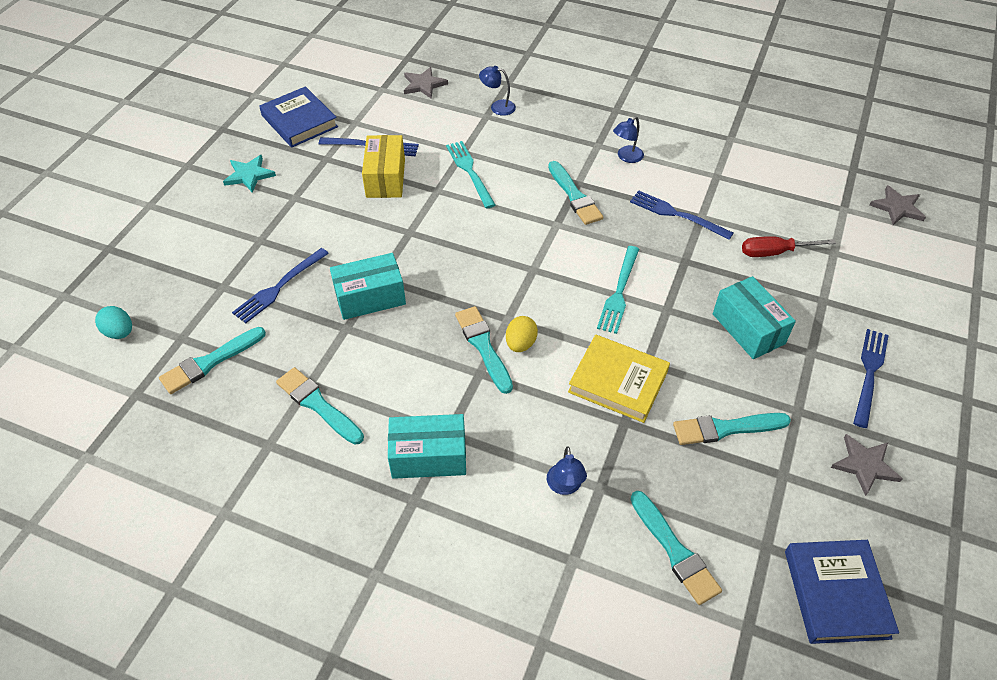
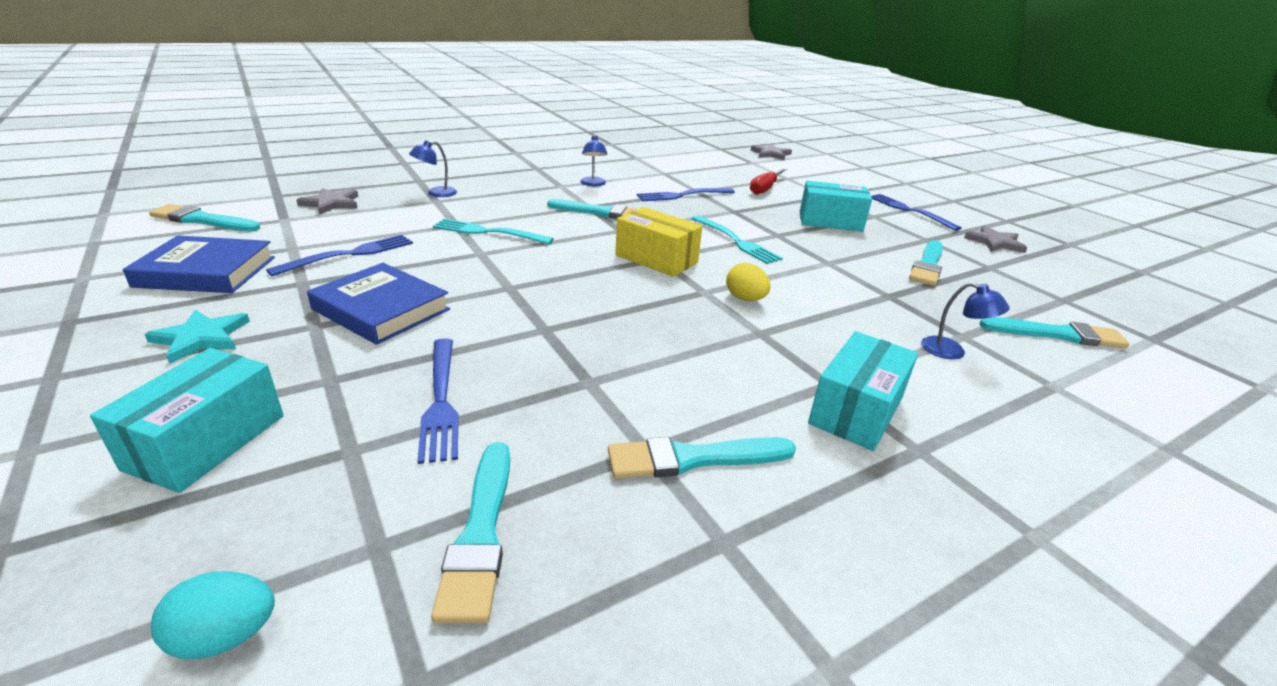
camera: 55 degrees left, 20 degrees down
turquoise box [330,253,406,320] -> turquoise box moved to [90,348,284,493]
yellow box [362,135,405,198] -> yellow box moved to [615,207,702,277]
turquoise brush [455,306,513,394] -> turquoise brush moved to [149,204,260,232]
yellow book [568,335,670,423] -> none
blue book [785,540,899,644] -> blue book moved to [307,263,450,345]

